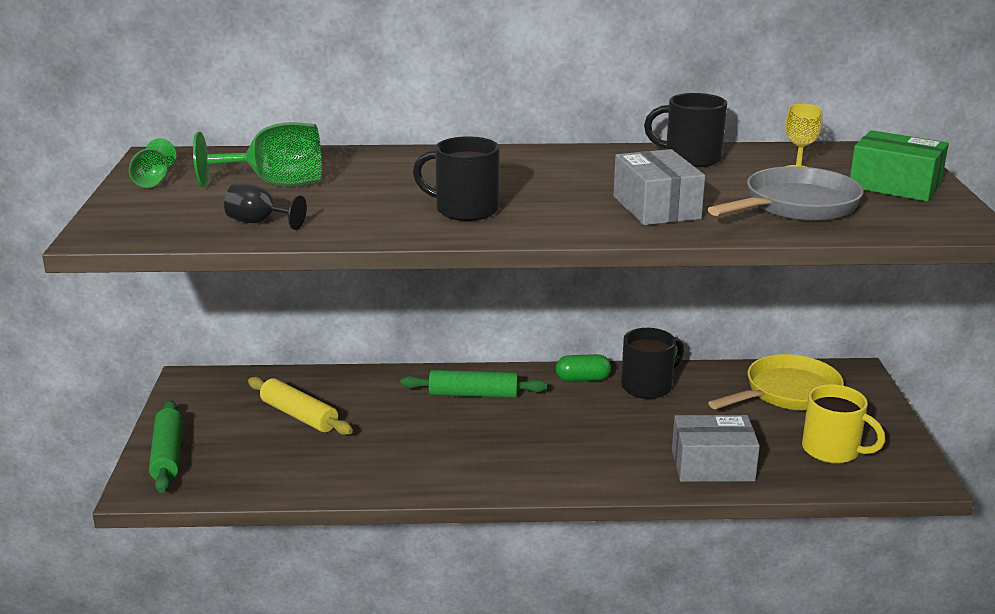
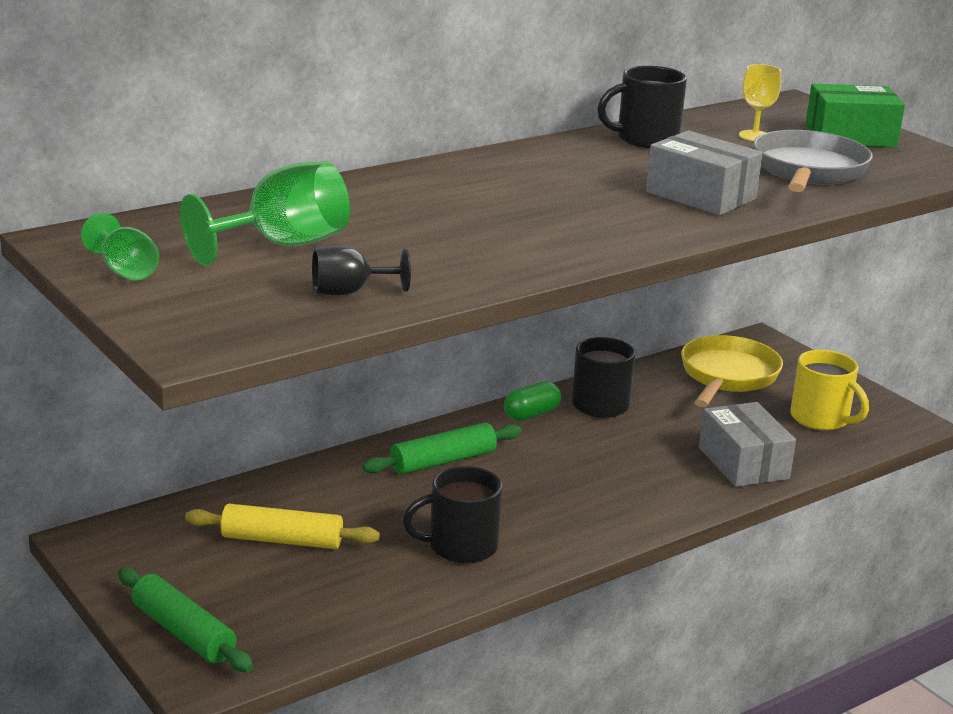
camera: 35 degrees left, 0 degrees up
black mug [413,136,499,221] -> black mug moved to [403,466,502,564]
grey box [672,415,760,482] -> grey box turned 75 degrees counterclockwise [699,402,796,487]
yellow mug [802,384,885,464] -> yellow mug turned 45 degrees clockwise [790,350,869,431]

